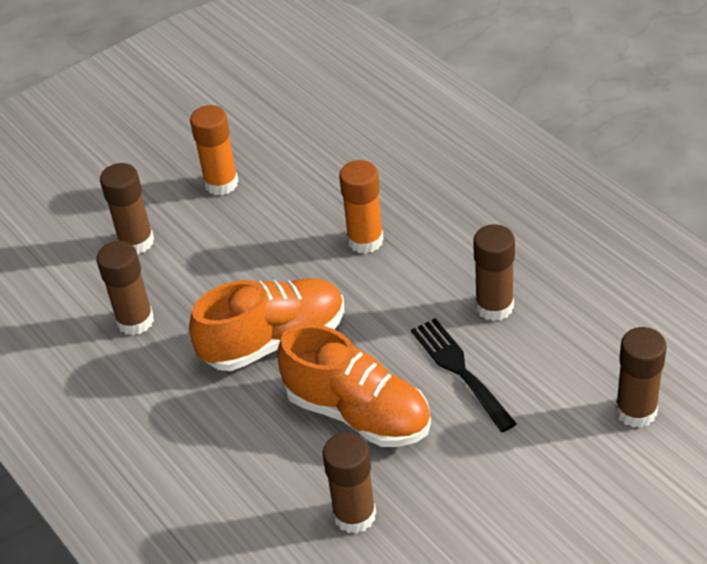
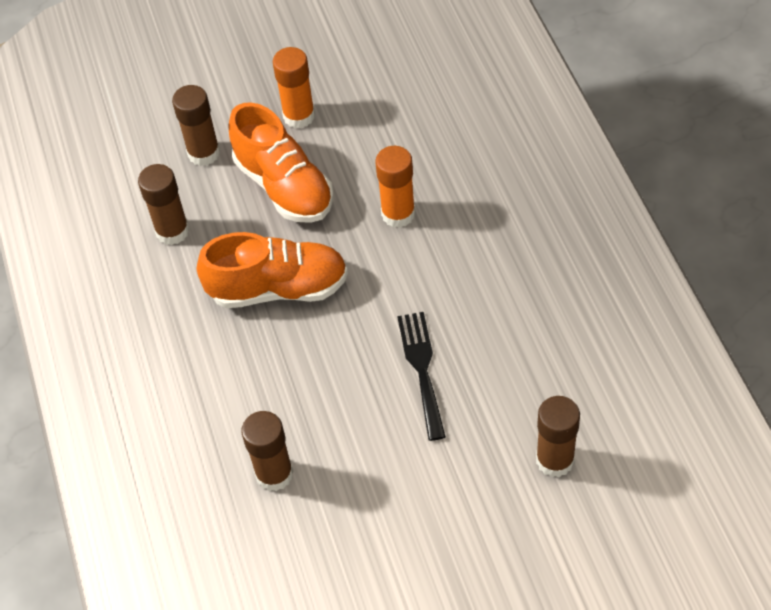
camera: 20 degrees right, 10 degrees up
orange shoe [277,324,431,447] -> orange shoe moved to [229,102,334,223]
brown glue stick [473,224,515,321] -> none

